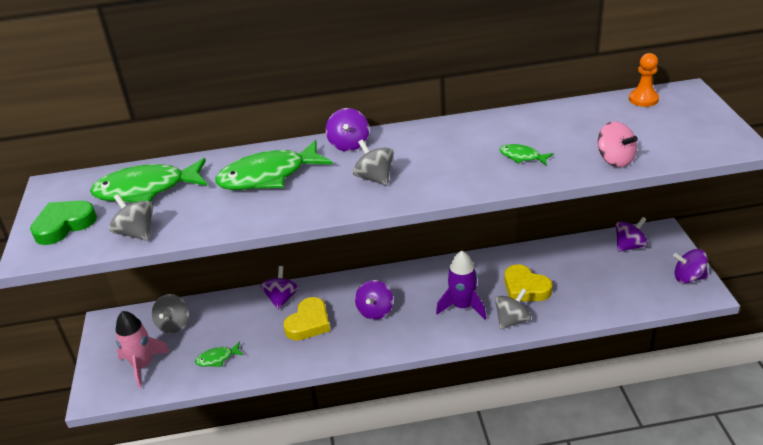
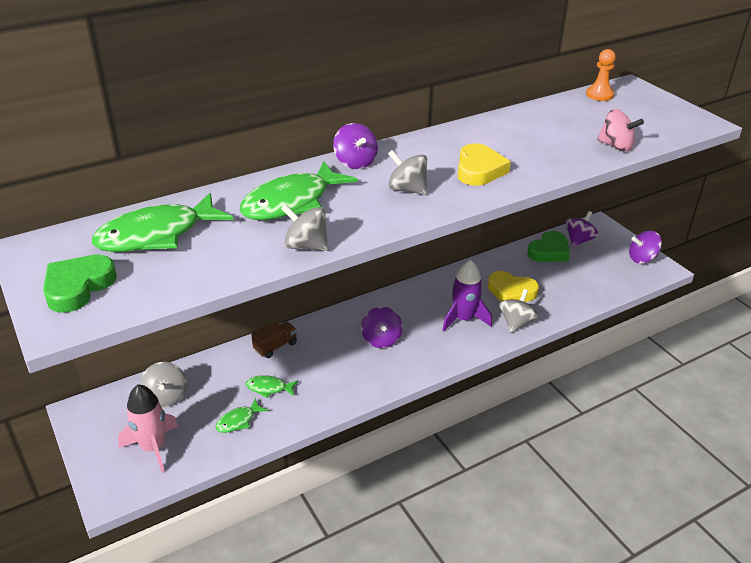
camera: 25 degrees left, 0 degrees up
grey spinning top [109,194,153,241] -> grey spinning top moved to [281,204,328,251]
purple spinning top [260,266,299,310] -> brown truck [251,321,297,358]
yellow heart [284,297,330,340] -> yellow heart moved to [458,143,511,186]
green fish [500,144,554,165] -> green fish moved to [246,375,298,398]
none -> green heart [527,231,570,262]

